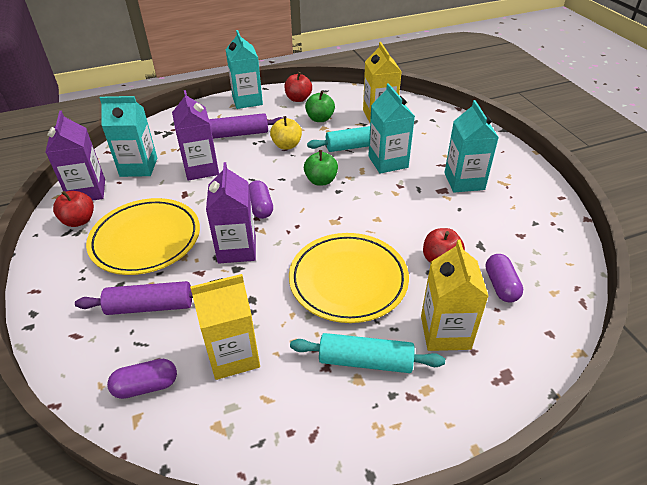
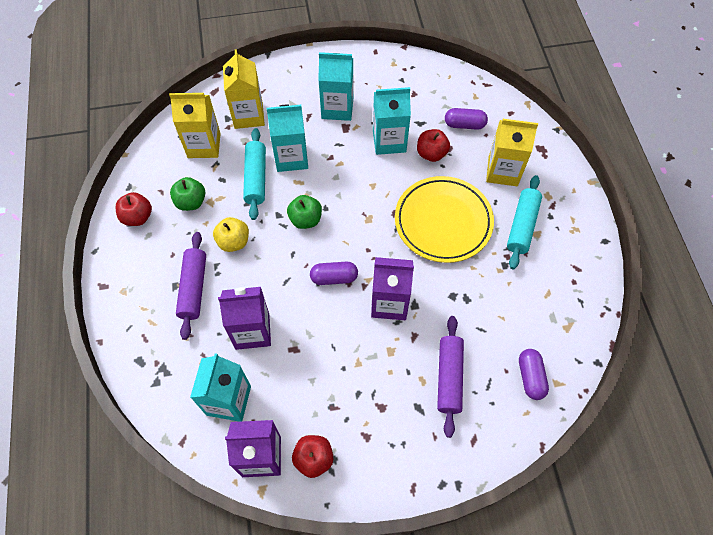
camera: 80 degrees left, 20 degrees up
yellow plate [86,198,200,275] -> none
yellow carton [190,274,260,380] -> yellow carton moved to [223,49,265,129]
turquoise carton [225,30,263,109] -> turquoise carton moved to [373,87,411,155]

